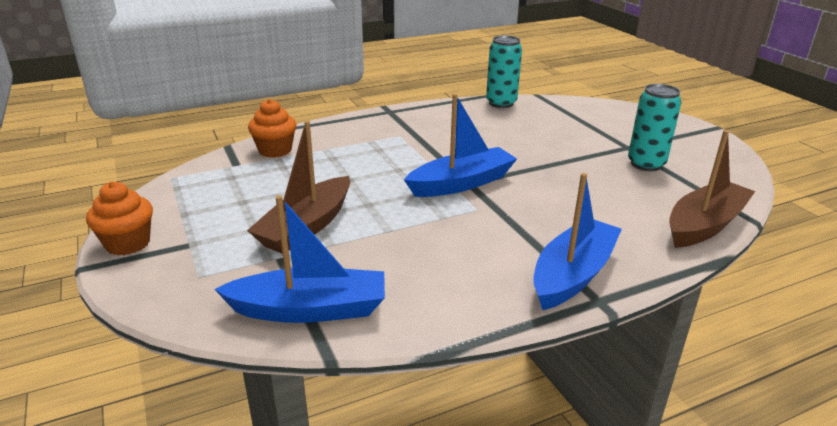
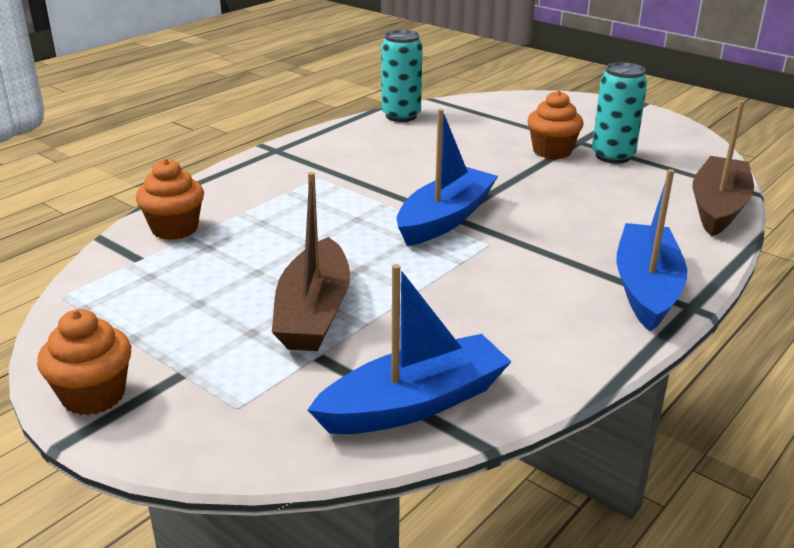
camera: 25 degrees left, 0 degrees up
none -> orange cupcake [527,90,584,159]

